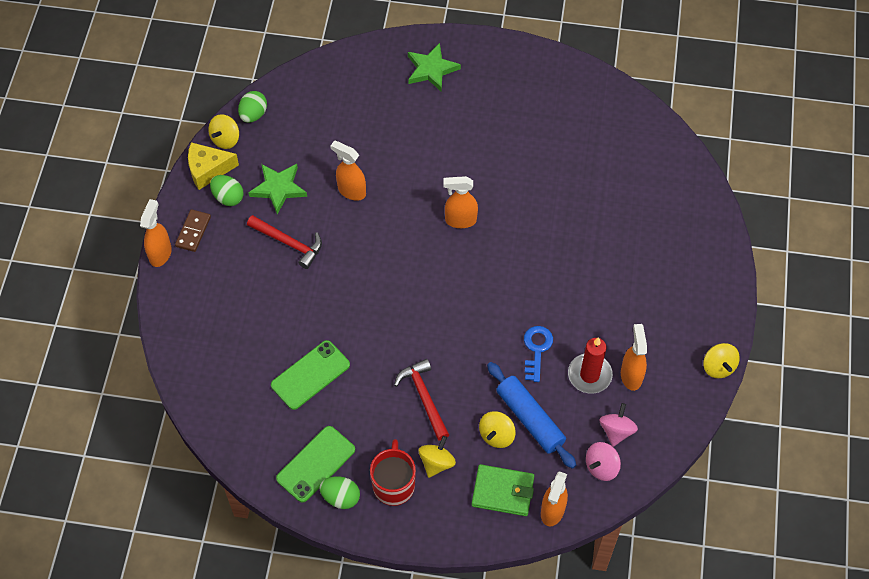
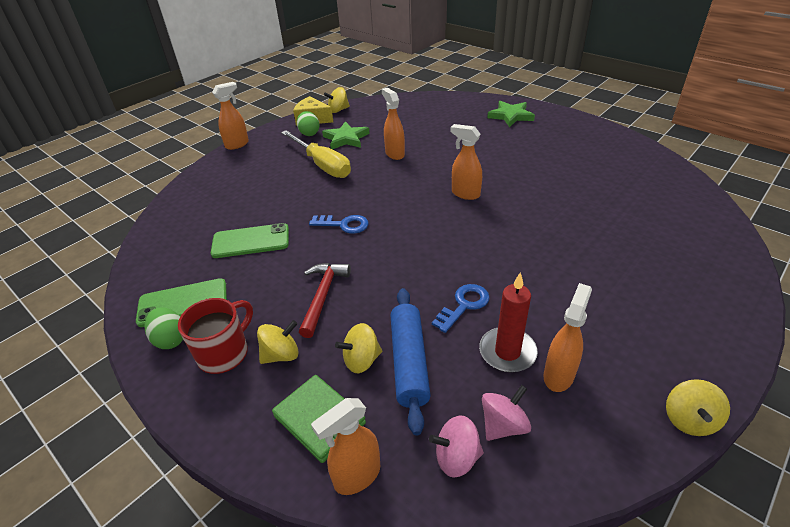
camera: 35 degrees right, 20 degrees down
brown domino [175,209,211,252] -> none
green egg [238,91,267,123] -> none
red hammer [247,215,322,269] -> yellow screwdriver [281,130,351,178]
none -> blue key [309,215,369,234]

